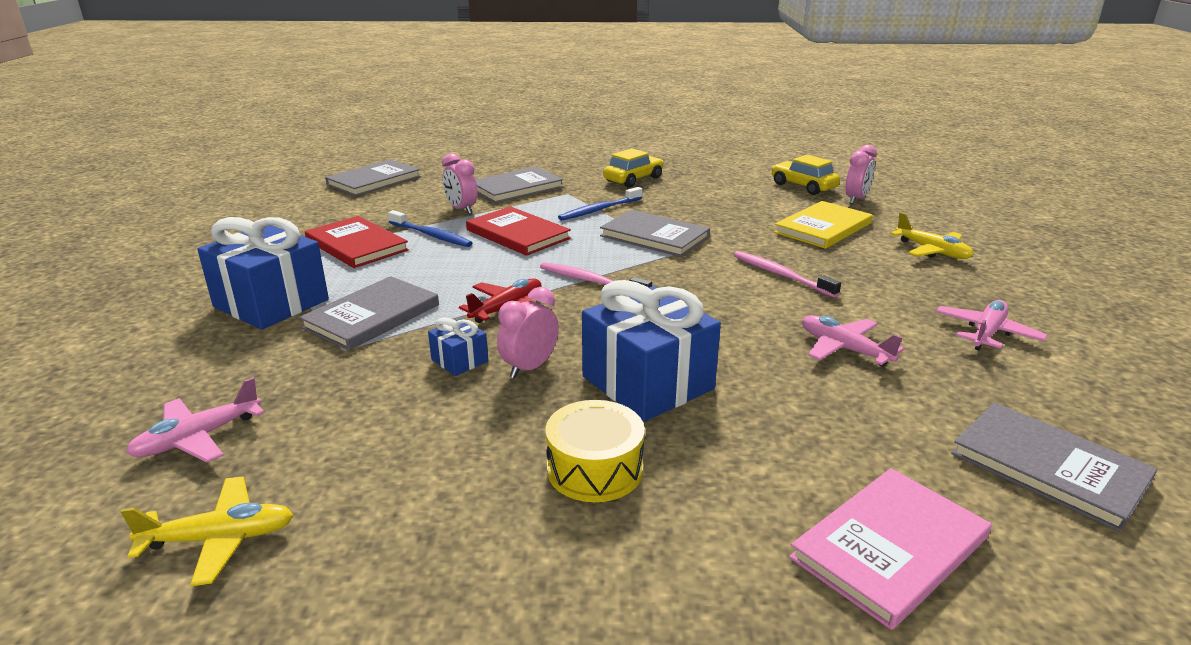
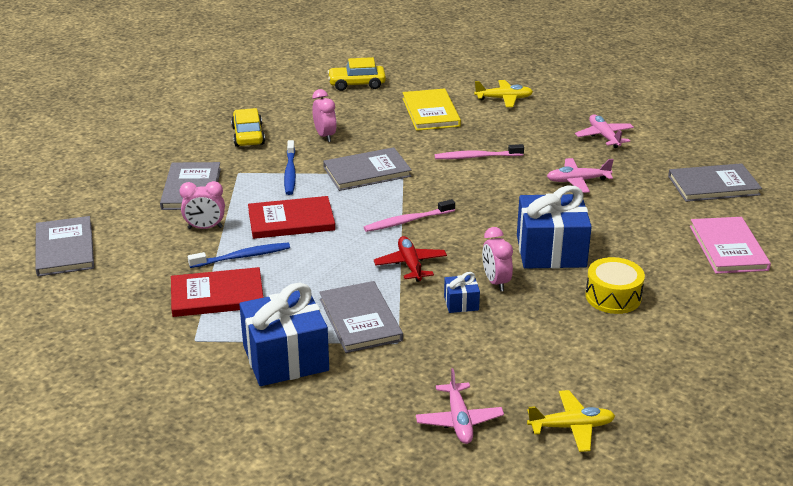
camera: 55 degrees left, 5 degrees up
yellow plane [121,476,293,586] -> yellow plane turned 60 degrees clockwise [527,390,615,452]
pink clock [845,145,877,204] -> pink clock moved to [312,89,337,142]

